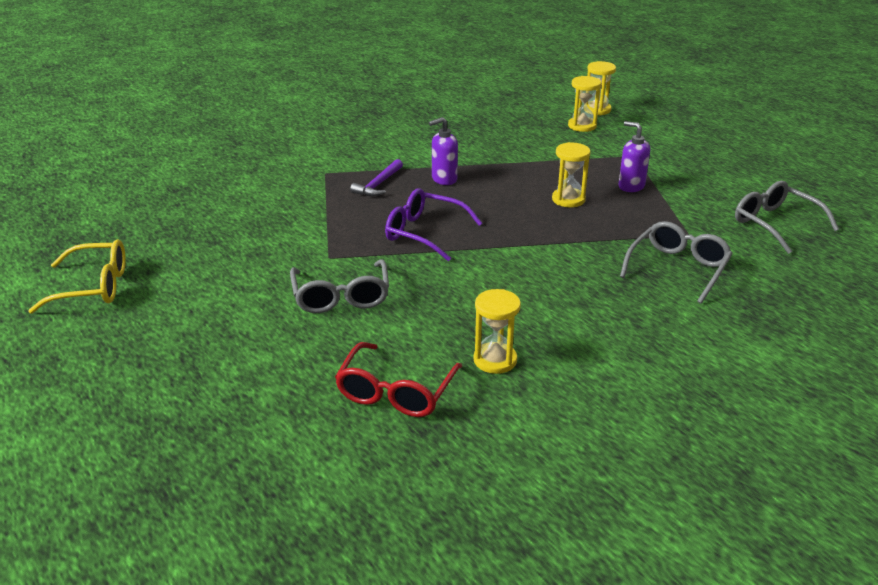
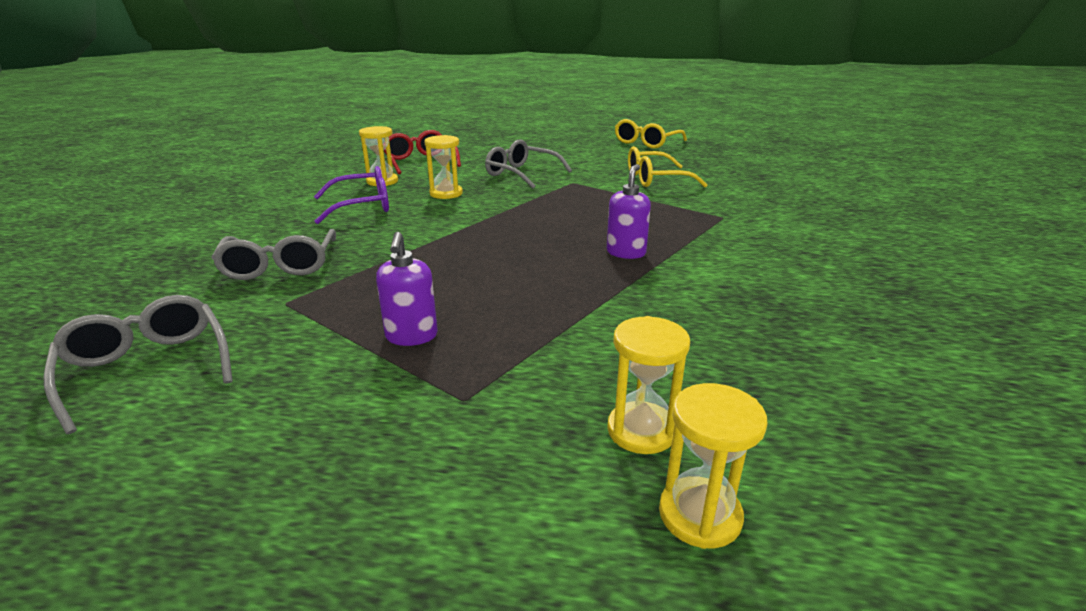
camera: 135 degrees right, 5 degrees down
purple hammer [350,159,403,196] -> none
purple glasses [385,188,482,261] -> purple glasses moved to [314,166,389,224]
yellow hourglass [552,142,591,207] -> yellow hourglass moved to [424,135,463,199]
purple soap dispenser [619,121,650,192] -> purple soap dispenser turned 90 degrees clockwise [376,232,438,346]
grey glasses [735,181,839,254] -> grey glasses turned 135 degrees counterclockwise [44,295,233,434]
none -> yellow glasses [628,146,707,187]

